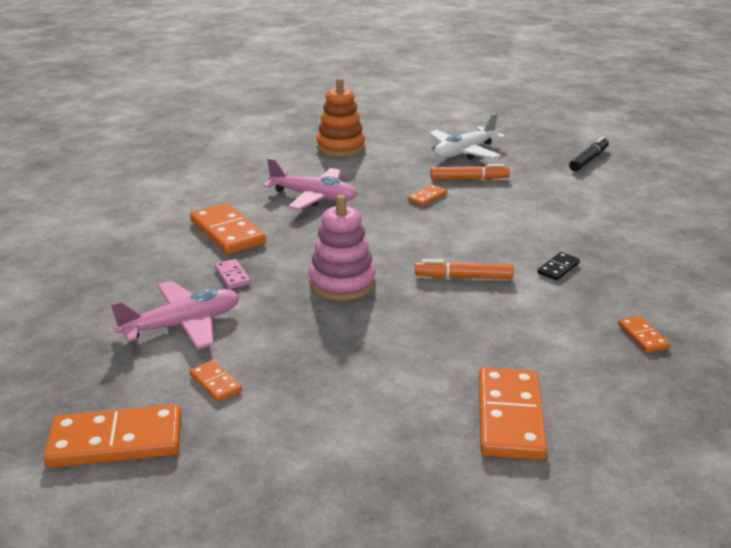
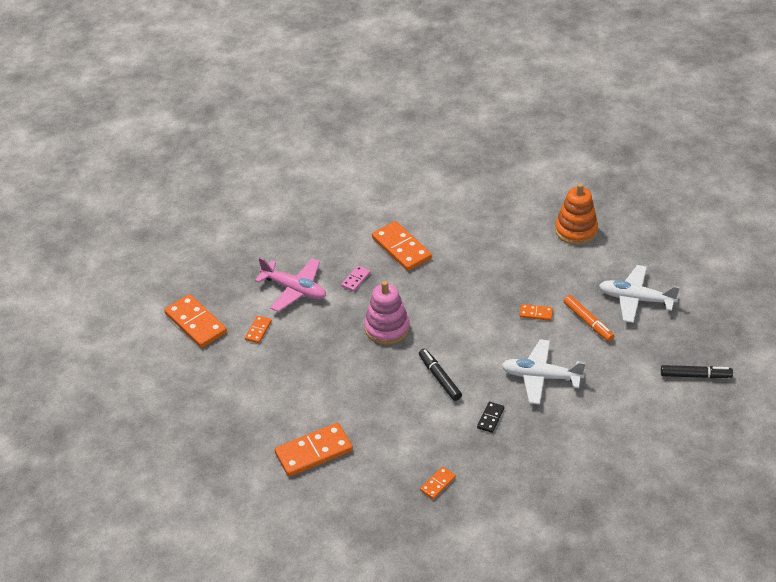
camera: 60 degrees right, 15 degrees up
orange domino [190,203,266,254] -> orange domino turned 60 degrees counterclockwise [372,221,432,271]
pink plane [263,158,357,210] -> none
orange marker [415,259,514,279] -> black marker [419,349,462,401]
black domino [538,252,580,281] -> black domino turned 75 degrees counterclockwise [477,402,504,433]
none -> white plane [501,339,586,404]

